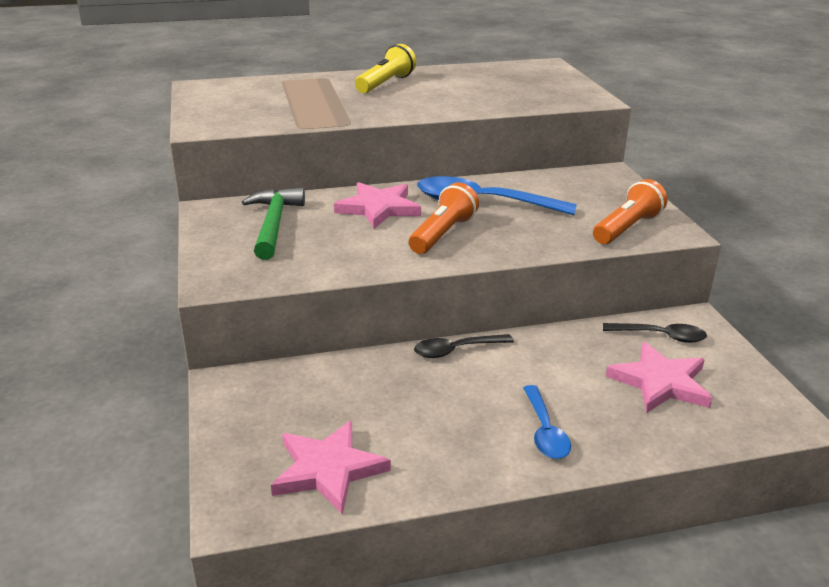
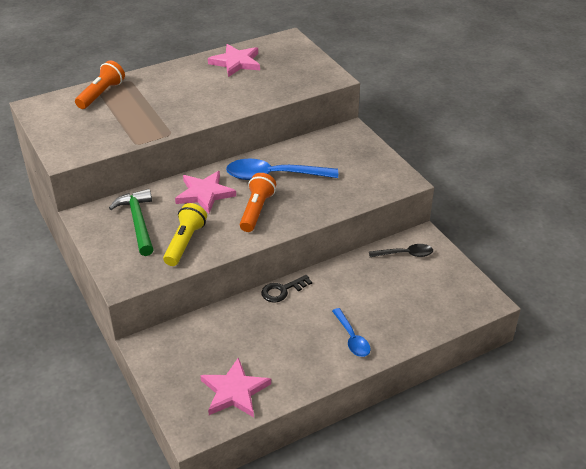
camera: 15 degrees left, 10 degrees up
yellow flashlight [355,44,416,93] -> yellow flashlight moved to [163,203,207,266]
black spoon [414,334,514,358] -> black key [261,275,312,303]
orange flashlight [593,179,667,244] -> orange flashlight moved to [75,60,125,109]
pink star [606,342,712,413] -> pink star moved to [208,44,260,77]

